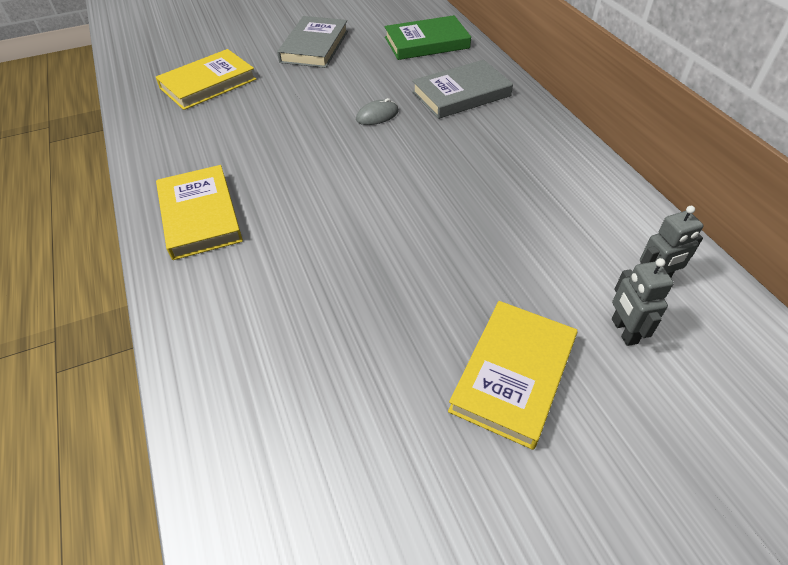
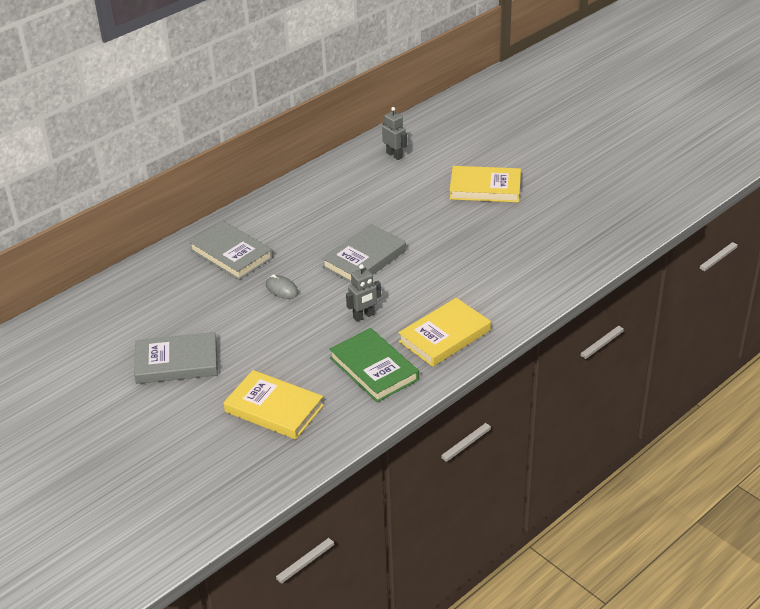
camera: 110 degrees left, 10 degrees down
green book [384,15,471,60] -> green book moved to [329,328,419,402]
grey robot [612,258,674,346] -> grey robot moved to [346,264,381,322]
none -> grey book [322,224,406,283]

